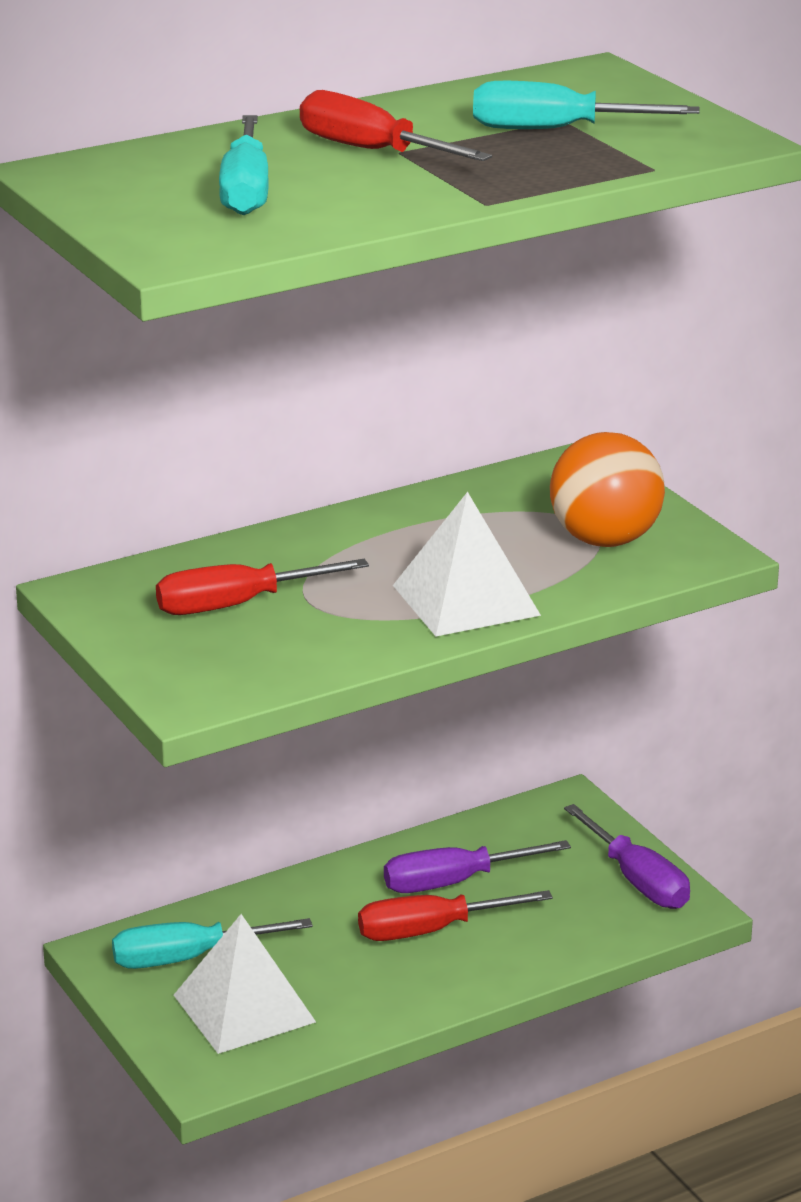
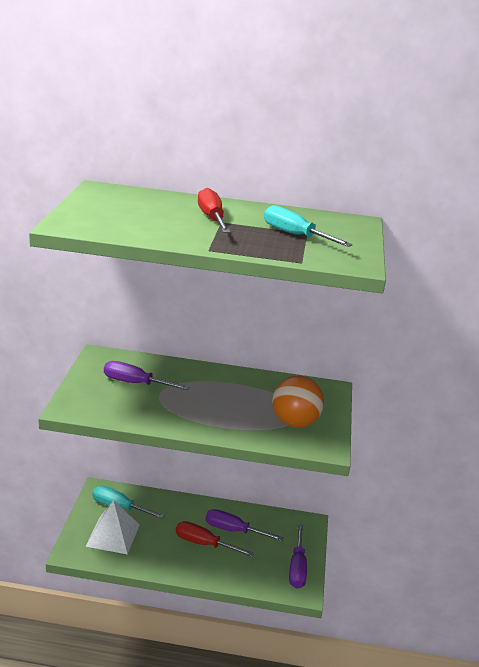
camera: 35 degrees right, 0 degrees up
red screwdriver [156,559,369,615] -> purple screwdriver [104,361,189,390]
turquoise screwdriver [219,115,269,215] -> none
white pyramid [393,492,541,636] -> none

